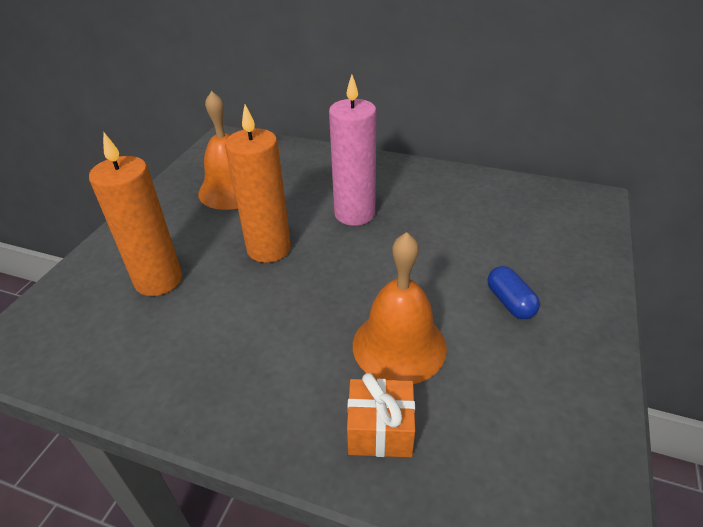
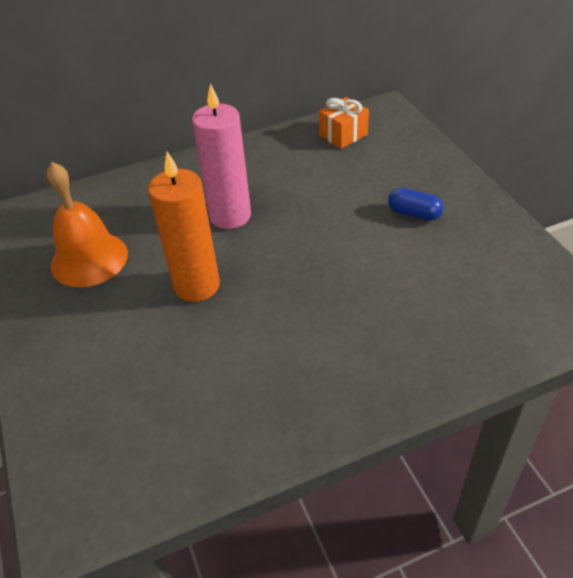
camera: 40 degrees left, 5 degrees up
orange candle [89,132,182,296] -> none
orange gift [347,373,415,457] -> orange gift moved to [319,97,369,149]
orange bell [353,232,447,384] -> none

